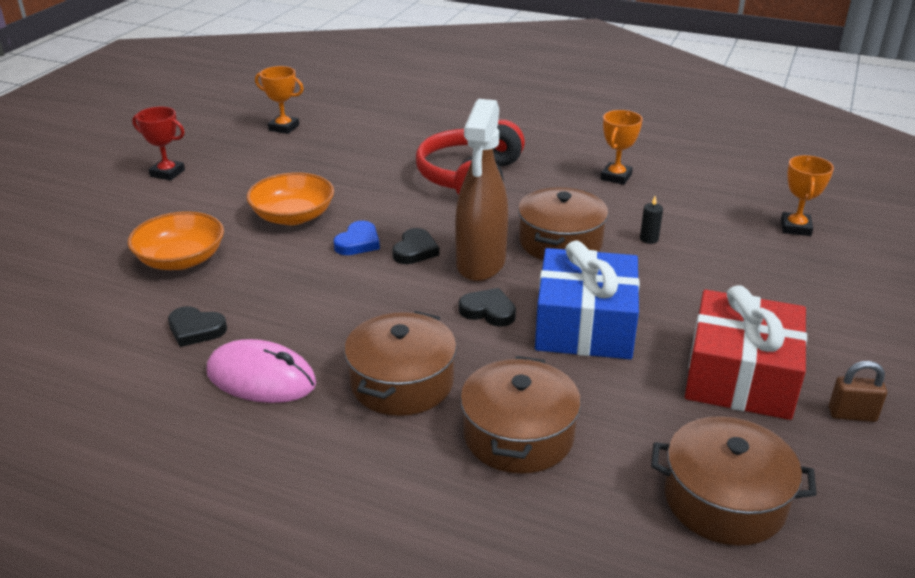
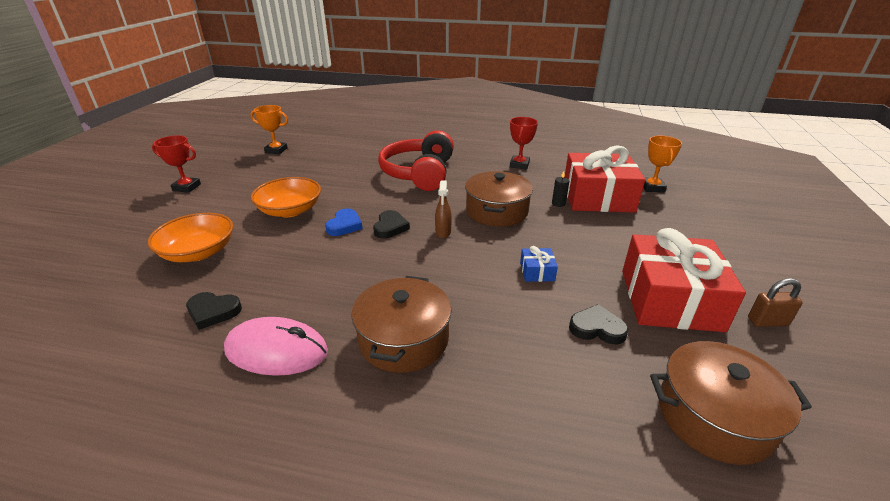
camera: 10 degrees left, 0 degrees up
brown spray bottle [455,99,508,281] -> brown spray bottle [435,181,452,238], size x0.42
black heart [459,288,516,327] -> black heart moved to [569,304,629,344]
brown pot [460,356,581,474] -> none
blue gift [535,241,640,359] -> blue gift [520,246,558,282], size x0.40
orange trophy [601,110,643,185] -> red trophy [510,117,538,170]
none -> red gift [565,145,645,213]

